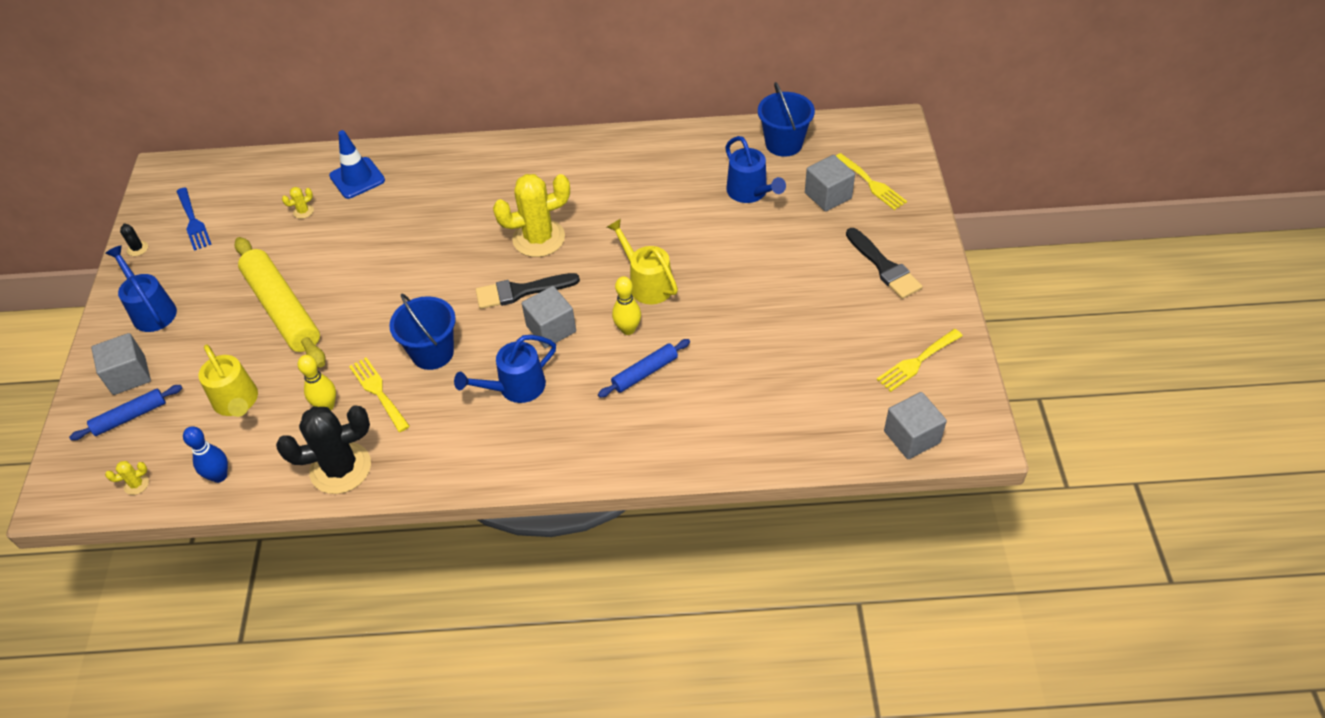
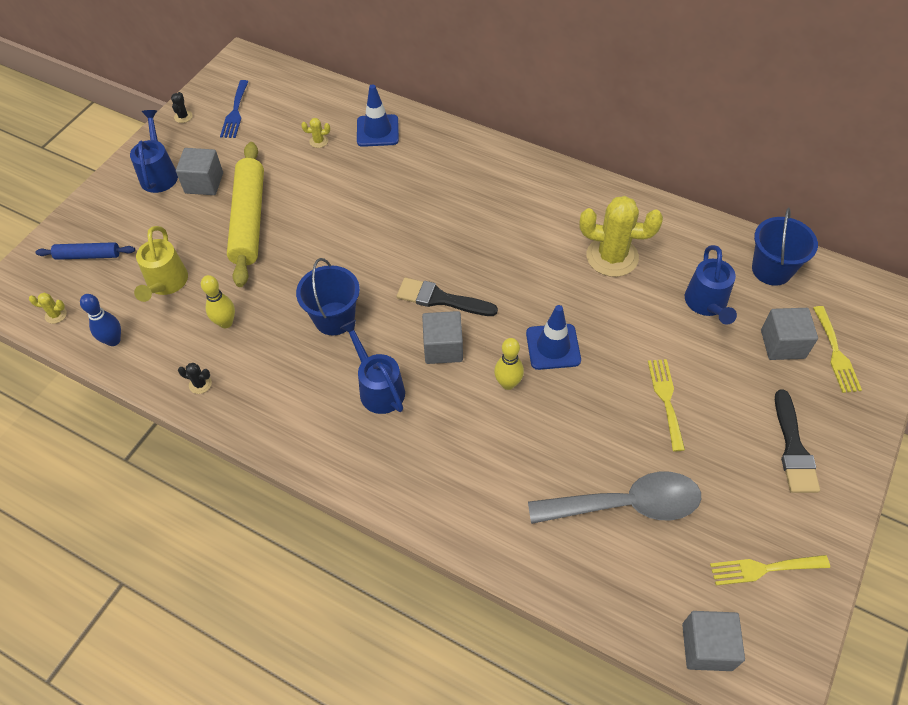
camera: 30 degrees right, 5 degrees up
grey cube [91,333,151,395] -> grey cube moved to [176,148,223,195]
black cactus [276,406,371,494] -> black cactus [178,363,212,394], size x0.40
yellow fork [349,357,410,432] -> yellow fork moved to [648,359,685,451]
blue watering can [454,335,556,403] -> blue watering can turned 60 degrees clockwise [340,320,405,414]
yellow cactus [493,174,570,257] -> yellow cactus moved to [579,196,663,277]
blue rolling pin [598,339,690,398] -> none
yellow watering can [607,219,678,304] -> blue traffic cone [526,305,581,370]
none -> grey spoon [528,472,701,524]

